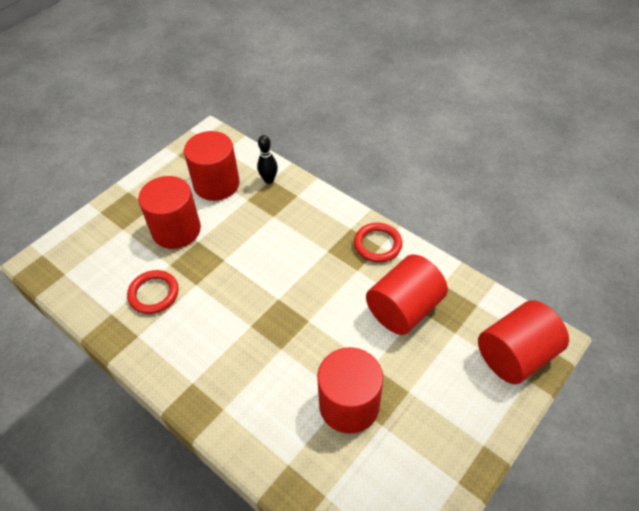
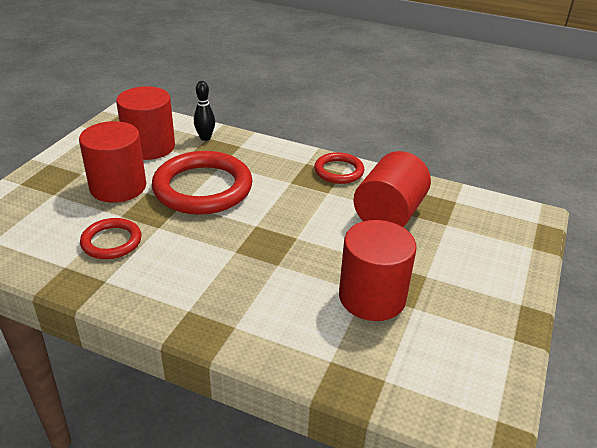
camera: 20 degrees left, 15 degrees down
red cylinder [478,300,569,384] -> none
none -> red ring [152,151,253,215]

